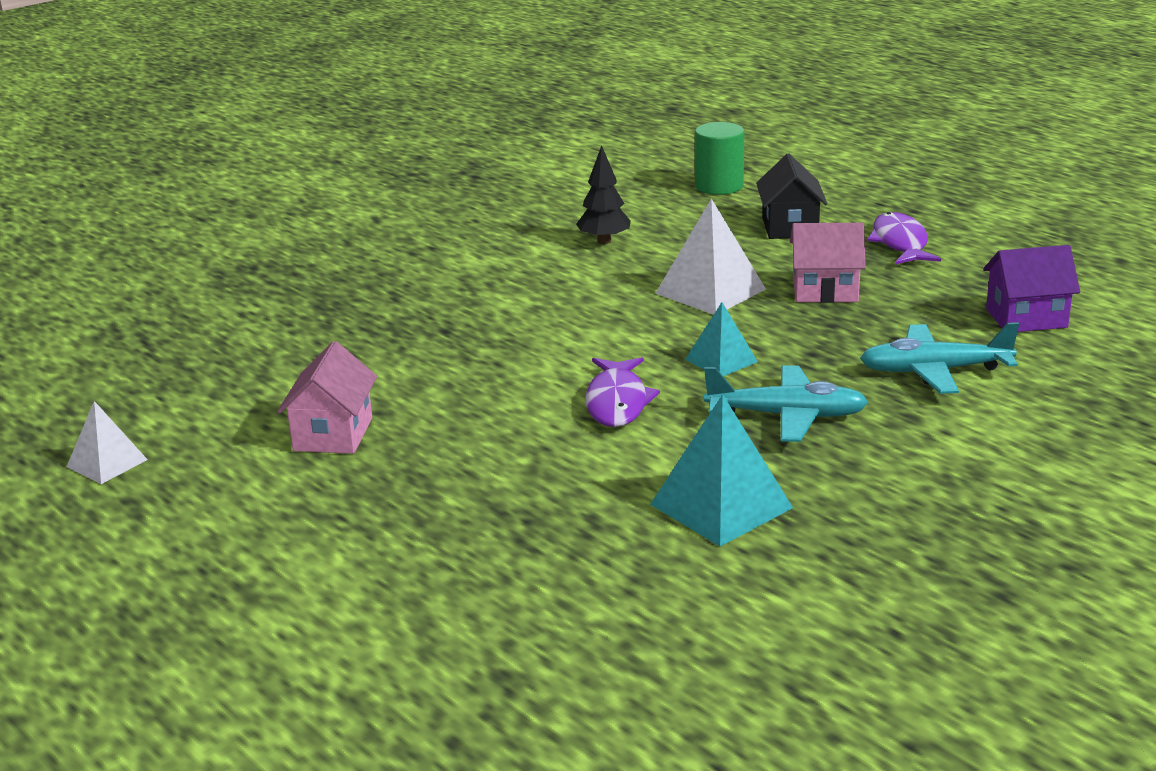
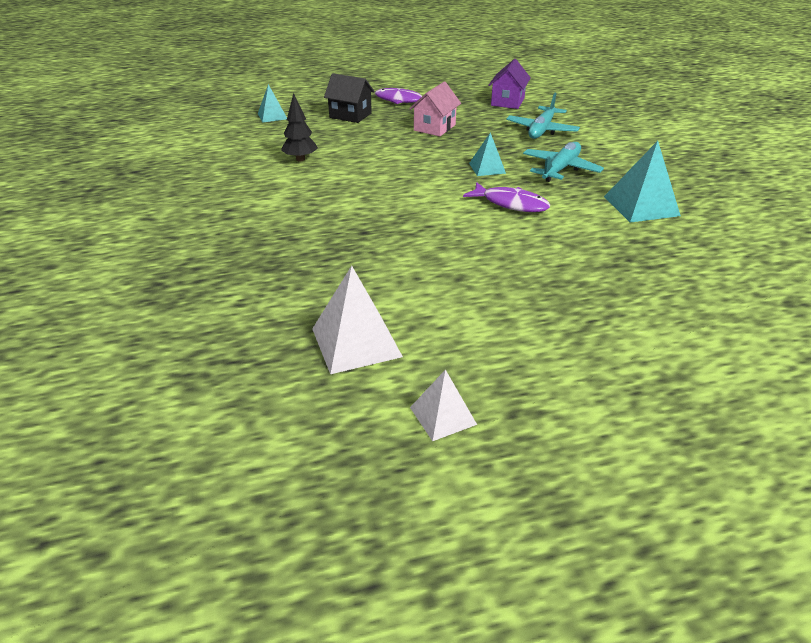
camera: 65 degrees left, 10 degrees up
pink house [277,341,377,454] -> none
white pyramid [655,198,766,315] -> white pyramid moved to [312,266,403,374]
green cylinder [695,122,744,195] -> turquoise pyramid [258,84,287,123]

